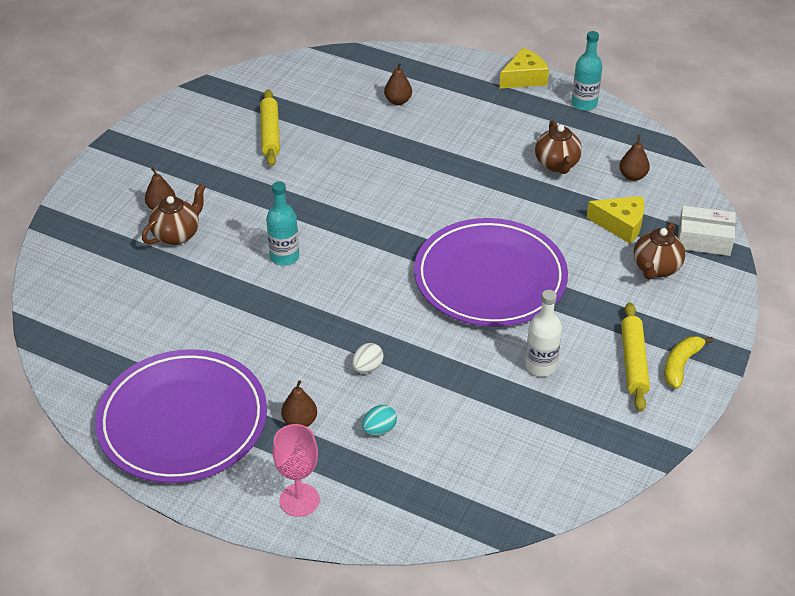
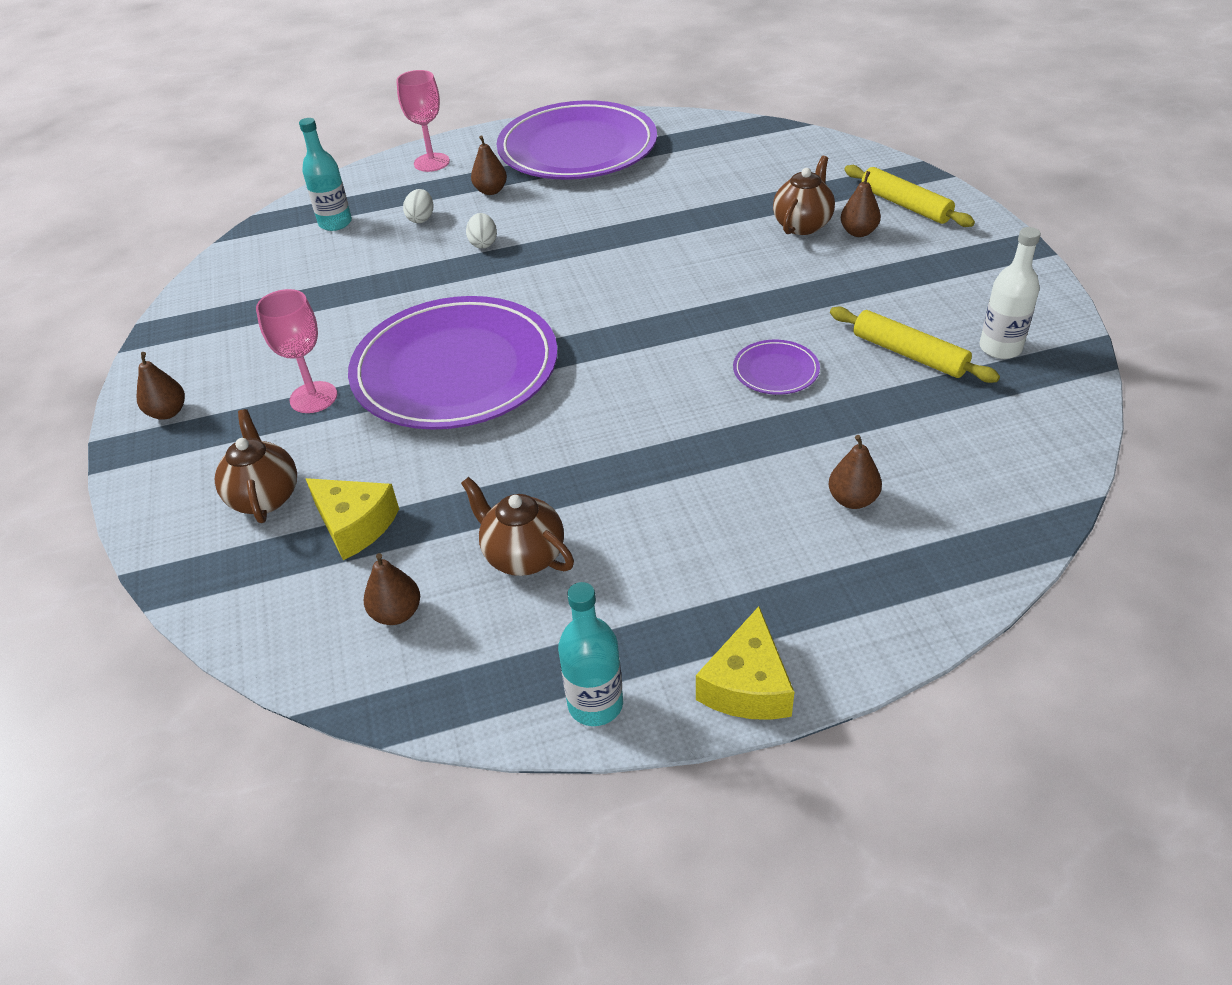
camera: 140 degrees right, 0 degrees up
brown teapot [142,184,206,245] -> brown teapot turned 150 degrees counterclockwise [773,156,835,235]
turquoise bottle [266,181,299,266] -> turquoise bottle moved to [299,118,352,231]
turquoise egg [362,405,397,436] -> white egg [403,189,433,223]
white bottle [525,290,562,376] -> white bottle moved to [979,227,1041,359]
yellow cheese [586,196,644,244] -> yellow cheese turned 120 degrees counterclockwise [305,478,399,560]
yellow rolling pin [621,302,650,412] -> yellow rolling pin moved to [844,165,975,227]
yellow banana [664,336,713,389] -> brown pear [136,352,185,419]
white box [678,206,736,256] -> none
none -> pink goblet [256,289,337,413]
none -> purple plate [733,340,820,395]

